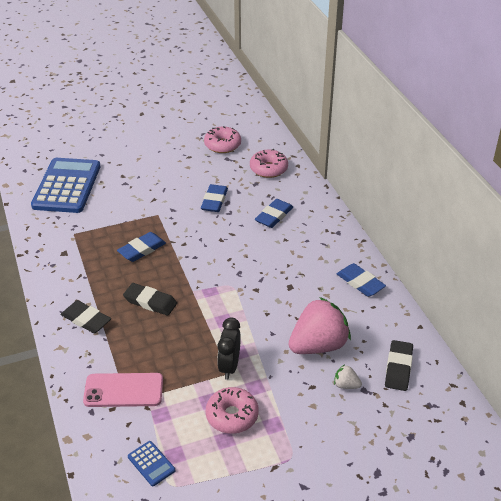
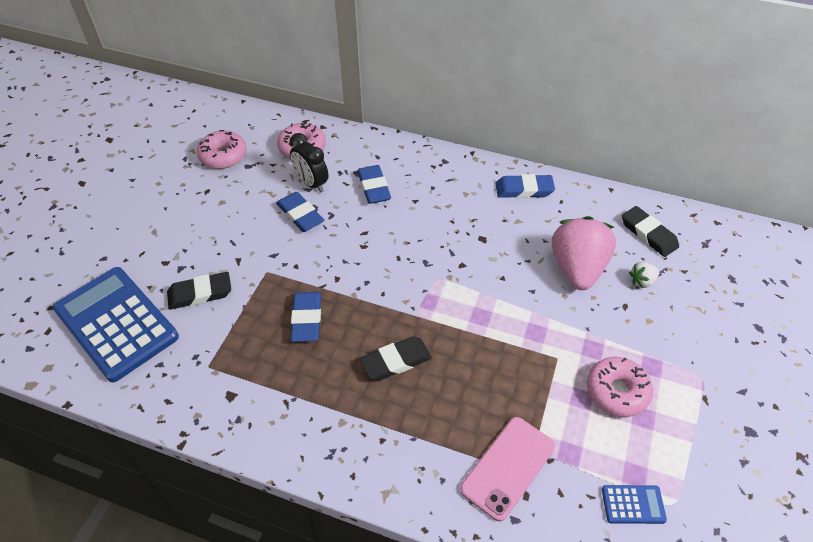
camera: 50 degrees left, 10 degrees up
black eraser [61,300,111,333] -> black eraser moved to [167,272,231,310]
black clock [217,318,241,380] -> black clock moved to [289,133,328,193]

